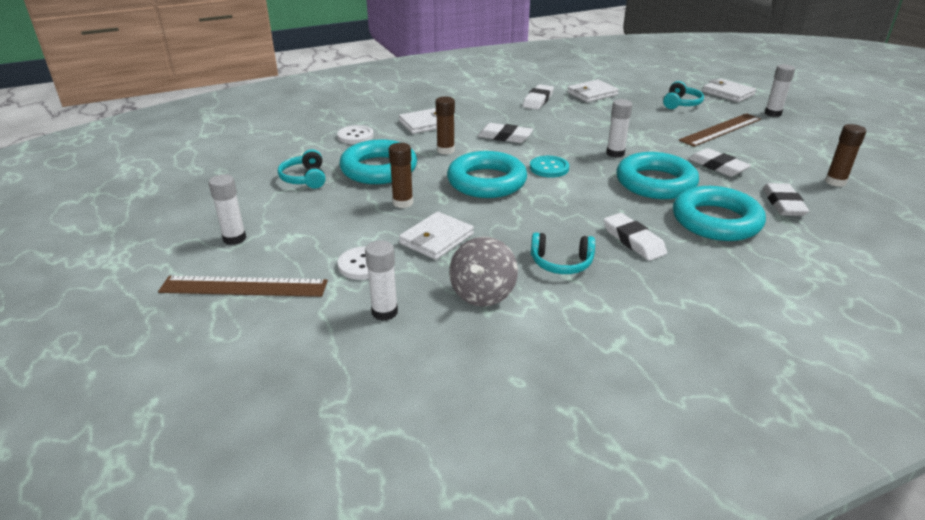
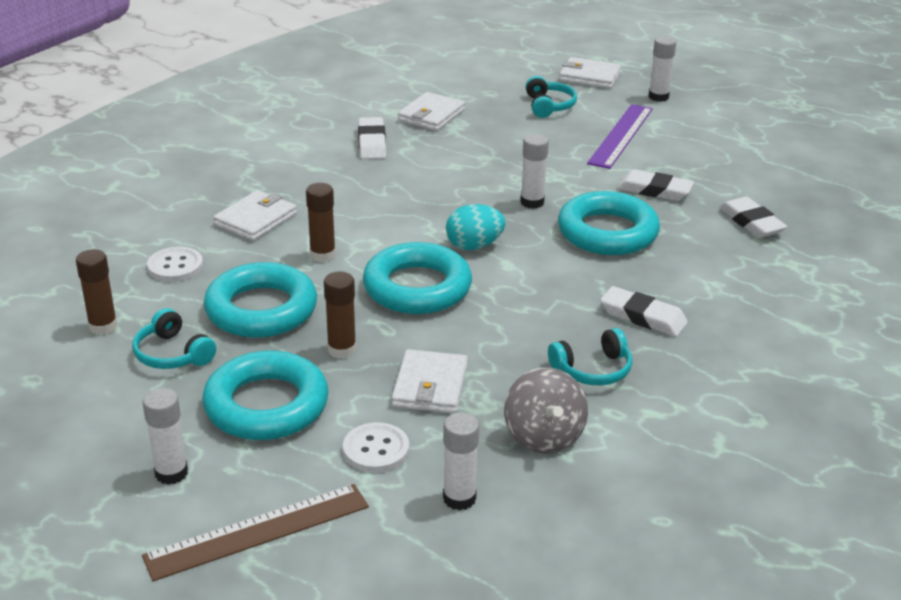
camera: 30 degrees left, 0 degrees up
white eraser [478,123,533,143] -> none
turquoise button [530,156,569,178] -> turquoise egg [446,204,505,250]
turquoise ring [673,186,766,241] -> turquoise ring moved to [202,351,329,440]
brown ruler [679,113,761,147] -> purple ruler [587,104,653,169]
brown glue stick [825,124,866,187] -> brown glue stick moved to [76,249,118,335]

